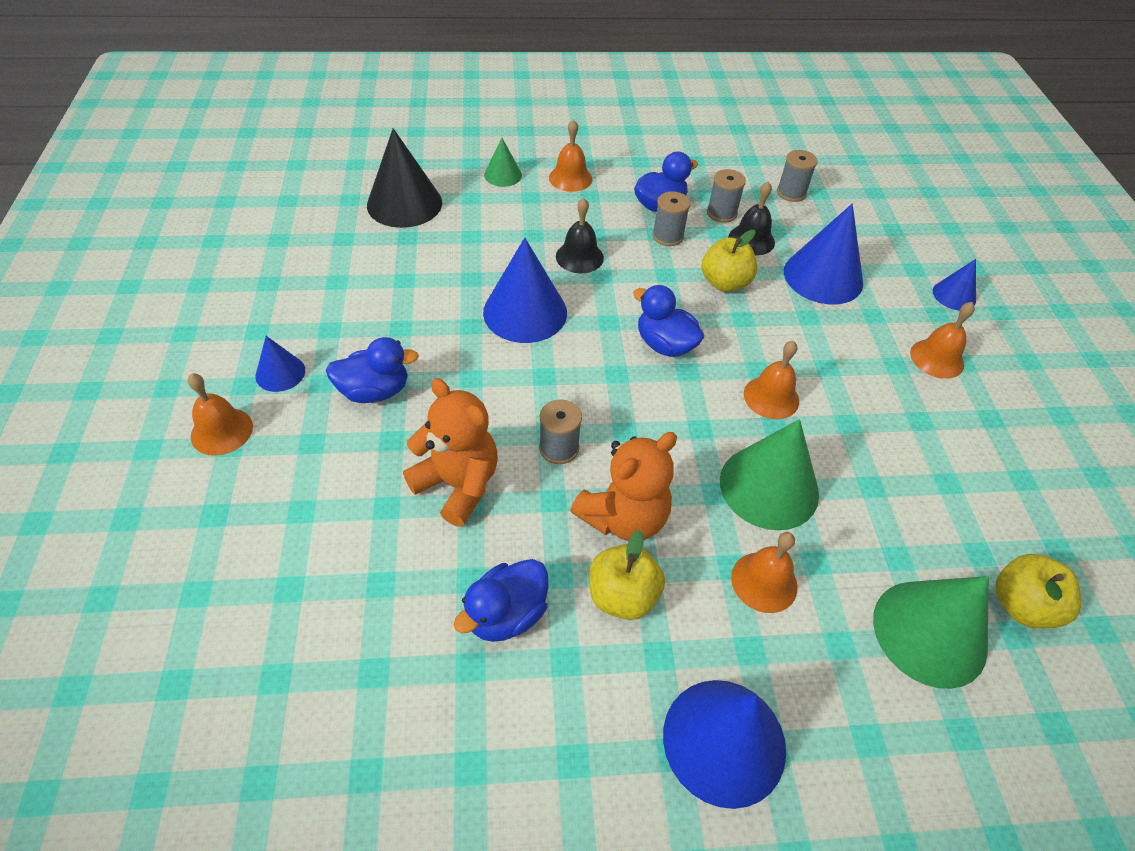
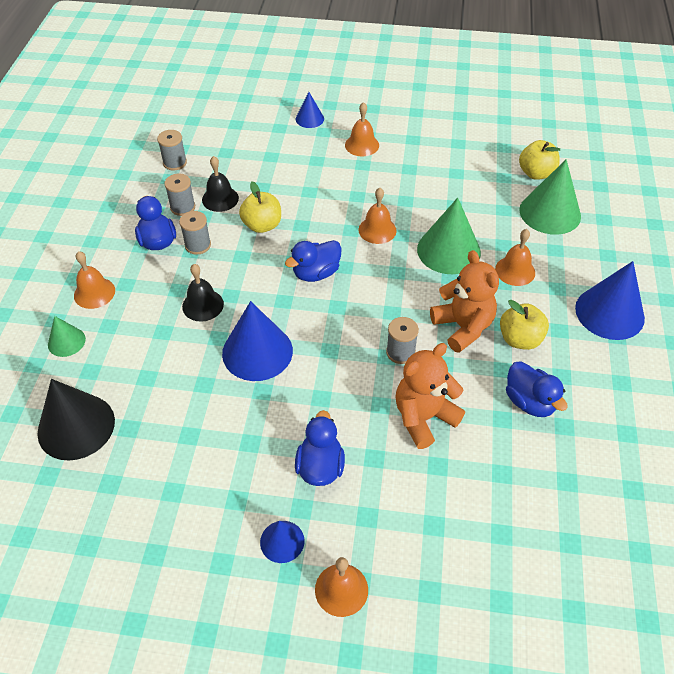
camera: 75 degrees left, 0 degrees up
blue cone [784,204,863,304] -> none

